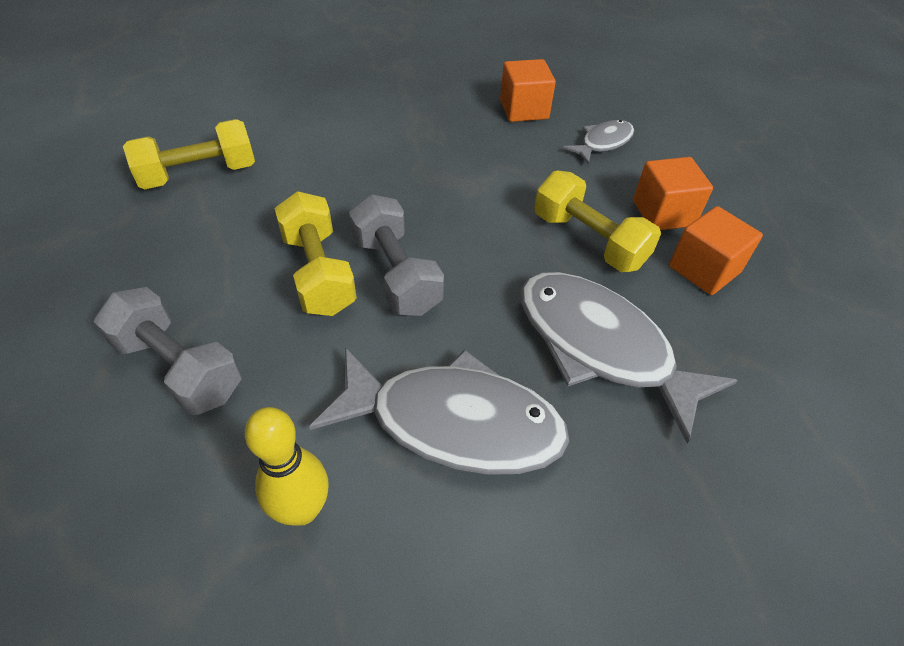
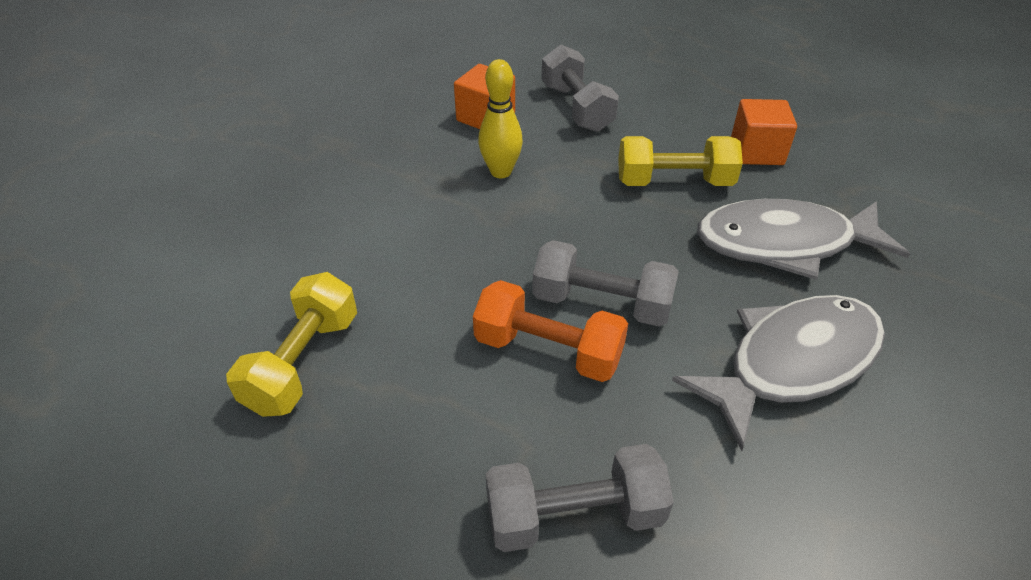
camera: 45 degrees left, 5 degrees down
yellow bowling pin [245,407,329,526] -> yellow bowling pin moved to [478,59,523,178]
yellow dumbbell [274,191,357,316] -> orange dumbbell [473,280,628,382]
grey fish [563,120,634,164] -> grey dumbbell [541,45,619,132]
orange cube [633,157,713,230] -> none

